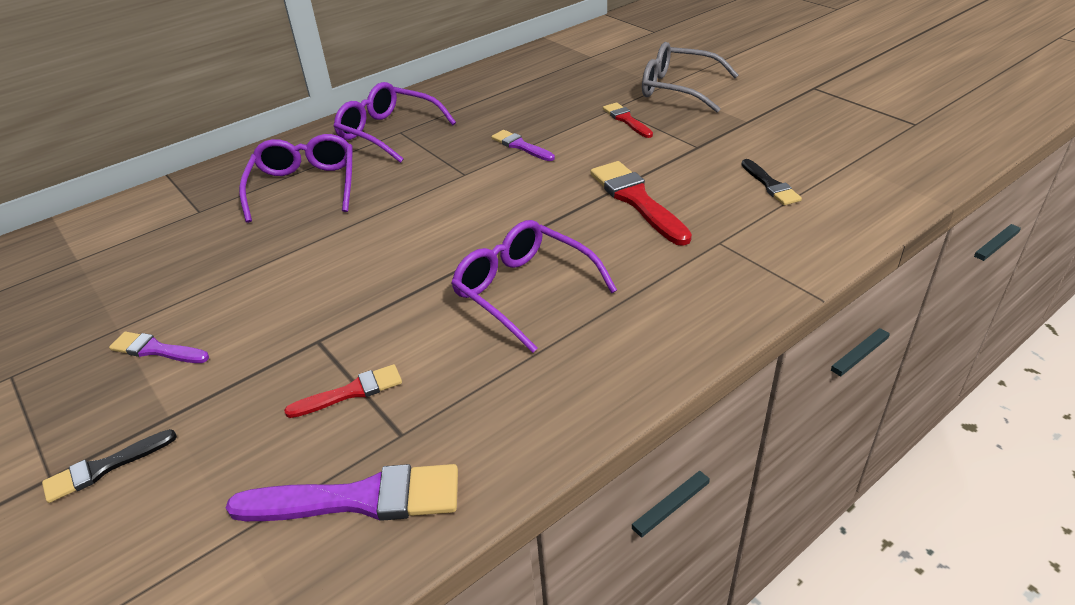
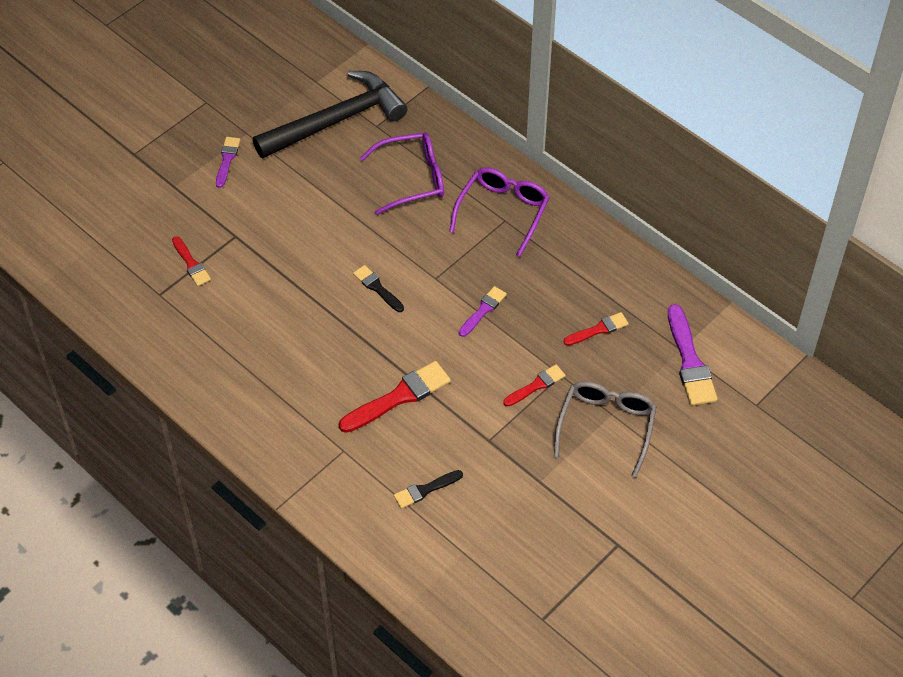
camera: 80 degrees right, 15 degrees up
black brush [42,429,177,503] -> black brush moved to [353,265,404,312]
purple brush [226,464,458,521] -> purple brush moved to [668,304,718,406]
purple glasses [451,220,617,353] -> none
none -> black hammer [253,71,408,158]
none -> red brush [563,312,629,346]

